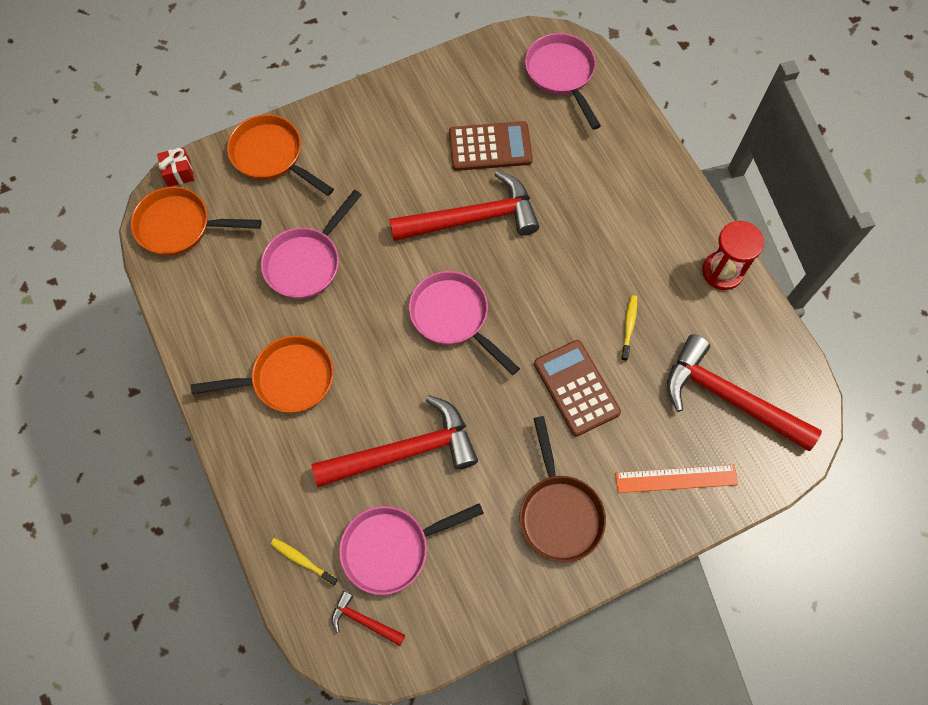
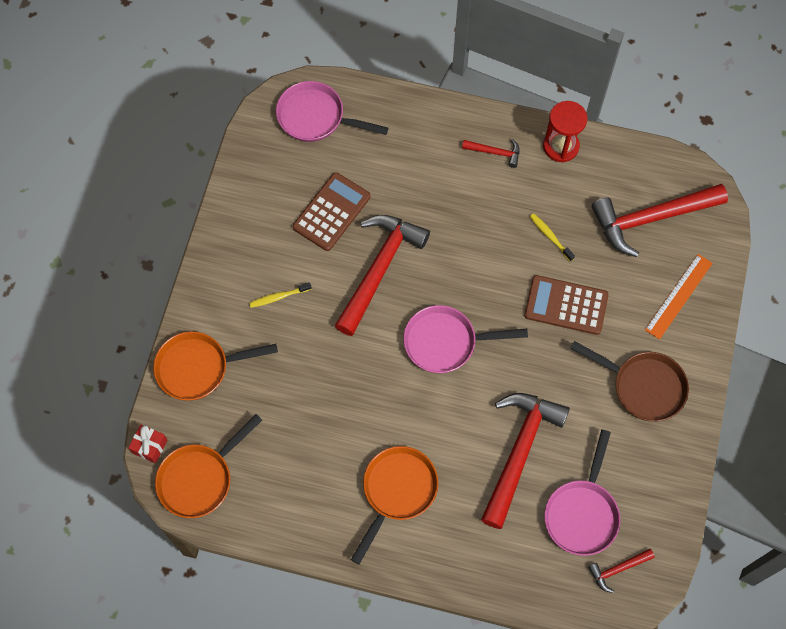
camera: 50 degrees left, 0 degrees up
pink pan [261,190,362,299] -> none
yellow toothbrush [270,538,338,586] -> yellow toothbrush moved to [249,282,312,308]
none -> red hammer [462,139,520,168]

